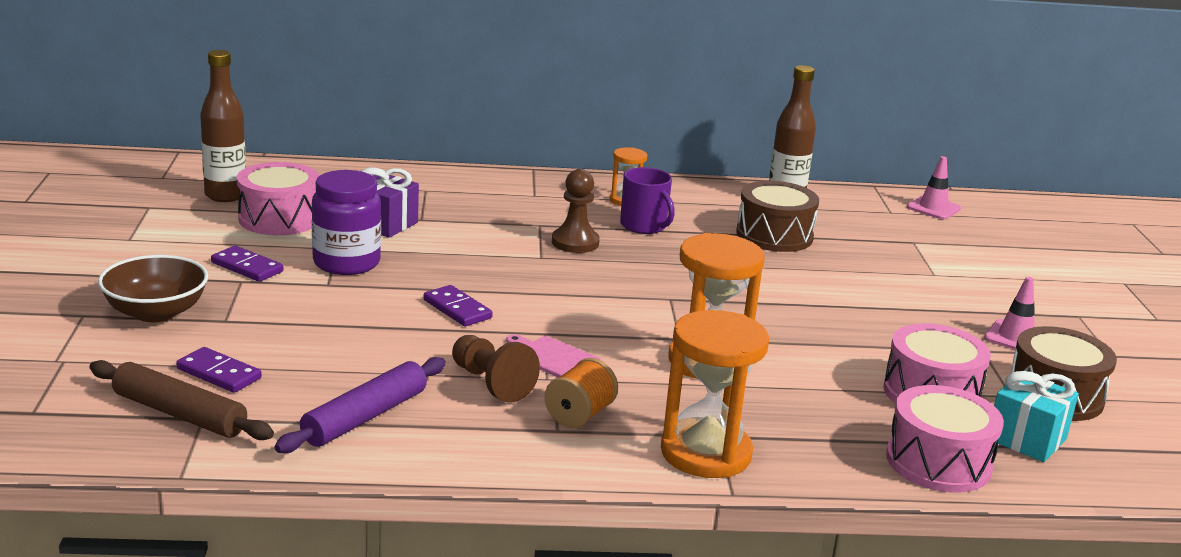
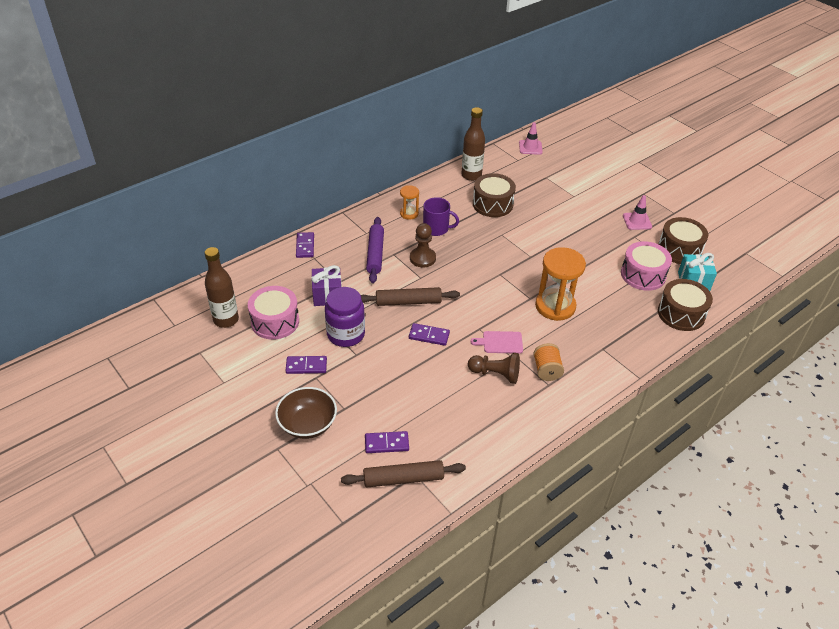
camera: 35 degrees left, 20 degrees up
purple rolling pin [274,357,446,453] -> purple rolling pin moved to [366,217,384,283]
orange hourglass [661,310,769,478] -> none
pink drum [886,385,1004,493] -> brown drum [658,279,713,331]
none -> purple domino [296,232,314,258]
none -> brown rolling pin [361,287,460,306]

